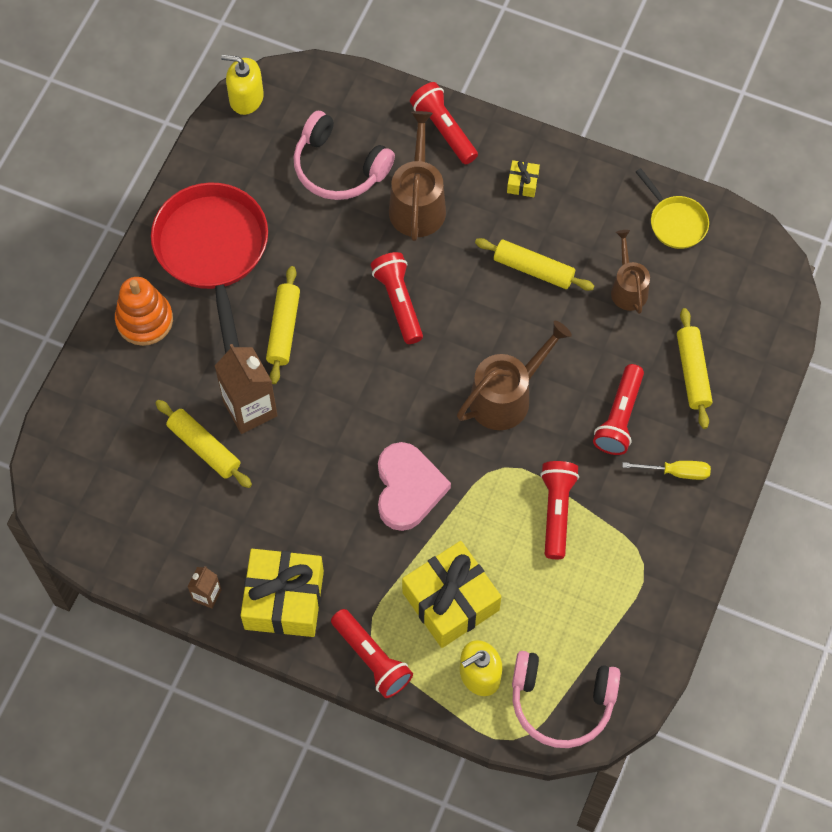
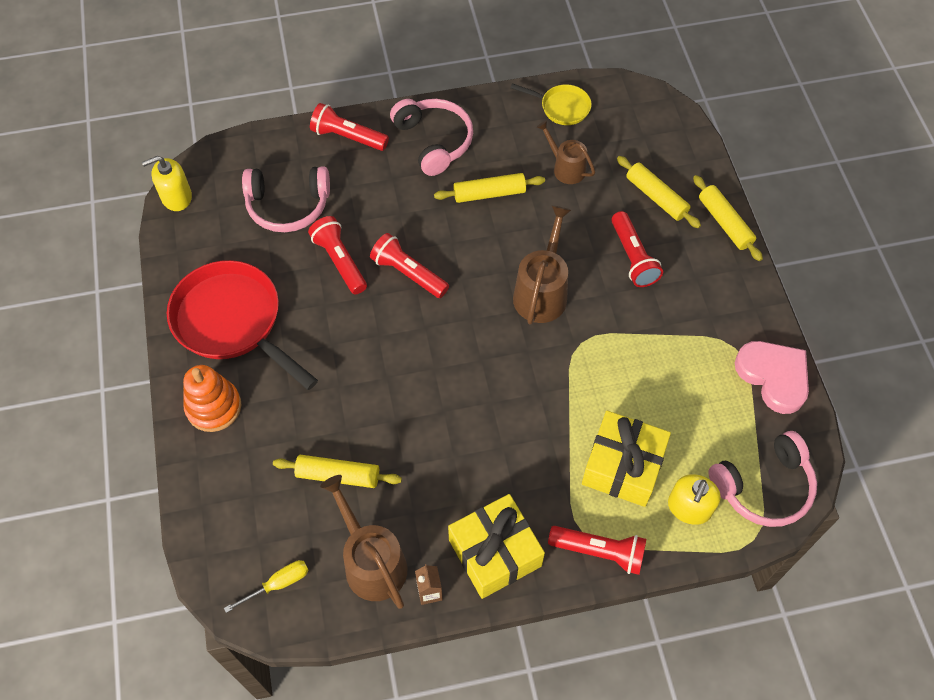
camera: 35 degrees left, 5 degrees down
brown carton [215,344,278,434] -> none
yellow rolling pin [266,266,300,384] -> yellow rolling pin moved to [693,175,763,261]
pink heart [378,442,451,531] -> pink heart moved to [735,341,809,414]
brown watering can [389,111,446,241] -> brown watering can moved to [320,475,407,609]
yellow gift [507,160,540,197] -> pink headphones [390,99,473,176]
red flashlight [540,461,579,559] -> red flashlight moved to [308,216,367,294]
yellow screwdriver [622,461,711,480] -> yellow screwdriver moved to [224,560,309,613]

